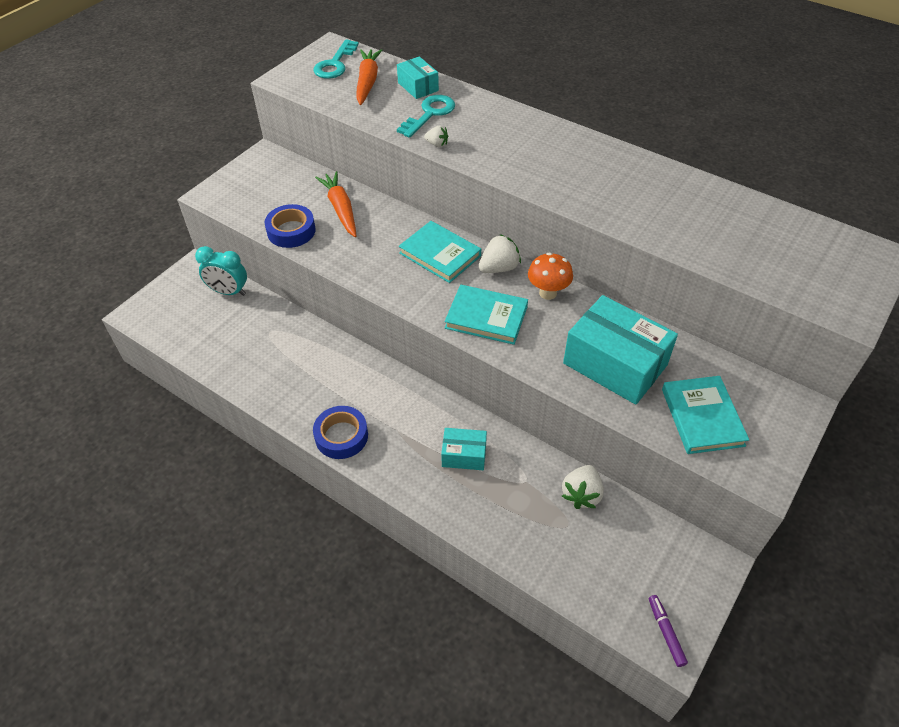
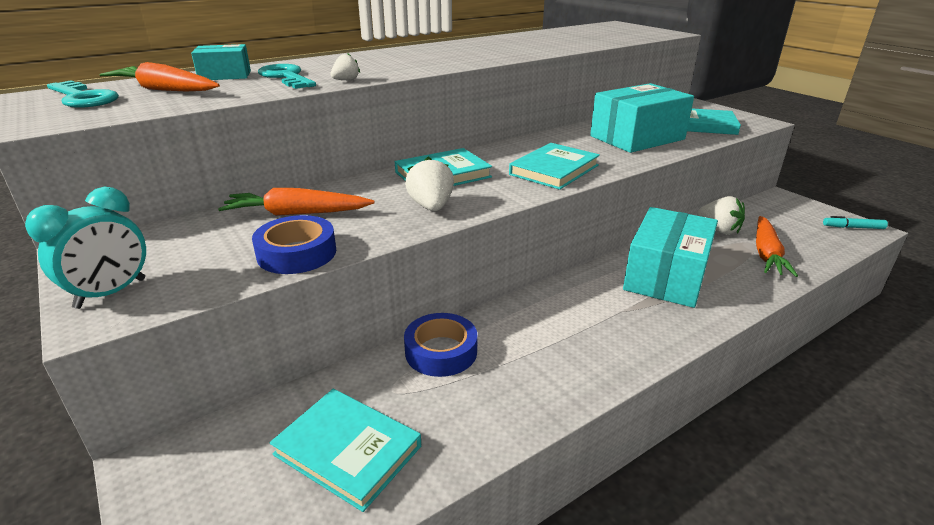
camera: 70 degrees left, 20 degrees down
turquoise clock [195,246,247,296] -> turquoise clock moved to [25,187,146,309]
blue tape [313,406,368,459] -> blue tape moved to [404,313,478,377]
turquoise box [441,428,487,470] -> turquoise box [623,207,718,308], size x1.94
white strawberry [478,234,521,273] -> white strawberry moved to [405,156,454,211]
orange mushroom [528,253,573,300] -> none
purple marker [649,595,688,667] -> turquoise marker [823,216,888,229]
none -> turquoise book [270,389,421,512]
none -> orange carrot [756,216,798,277]

